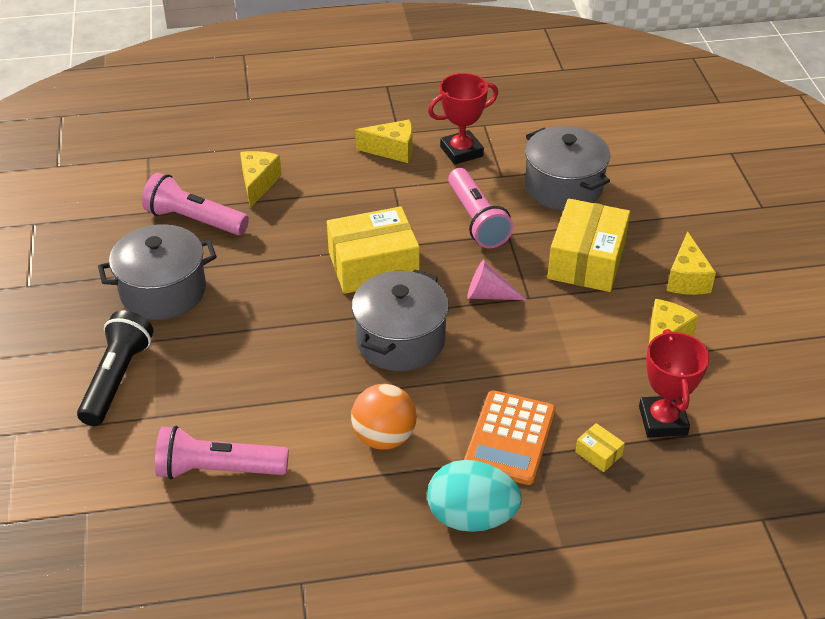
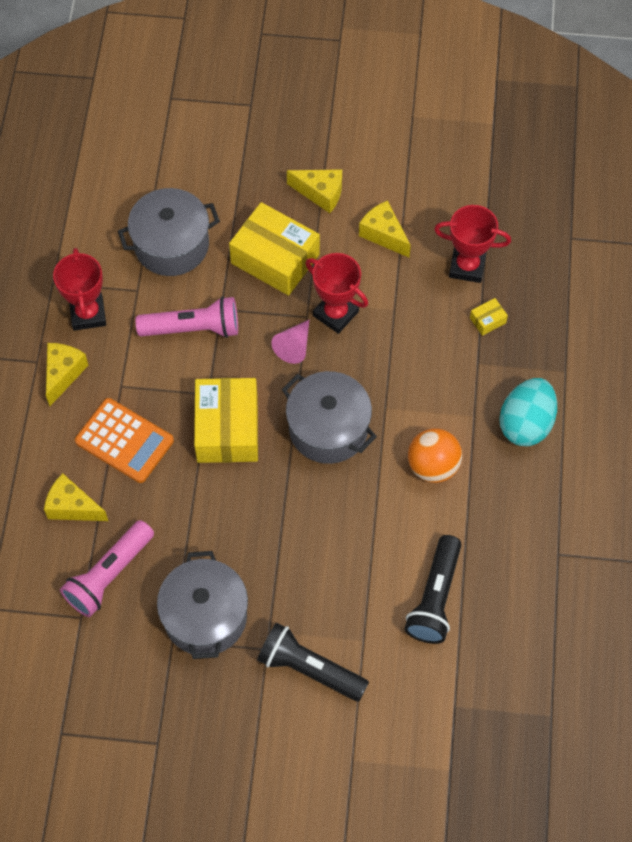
camera: 75 degrees left, 20 degrees up
pink flashlight [155,426,289,479] -> black flashlight [405,535,461,644]
orange calculator [464,390,556,485] -> orange calculator moved to [75,398,174,483]
none -> red trophy [305,253,368,334]

